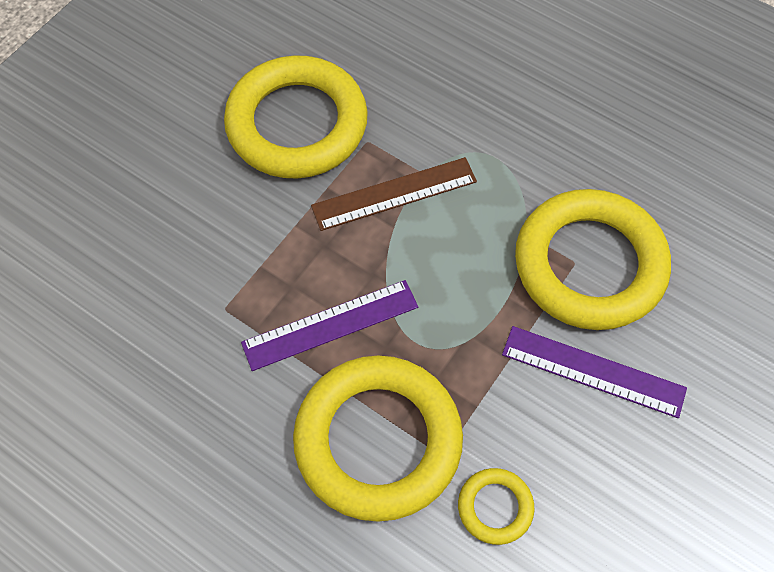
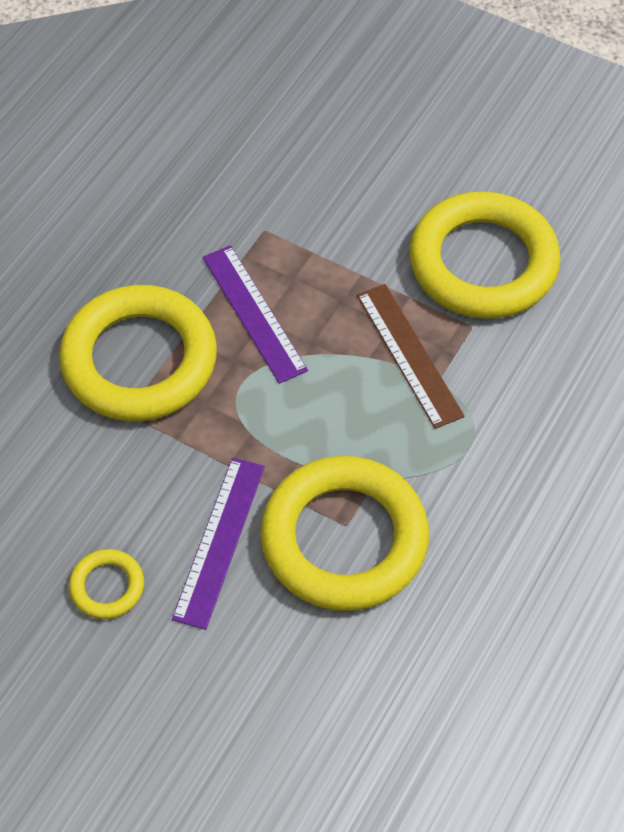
camera: 85 degrees right, 5 degrees down
yellow ring [458,468,535,545] -> yellow ring moved to [69,549,144,619]

